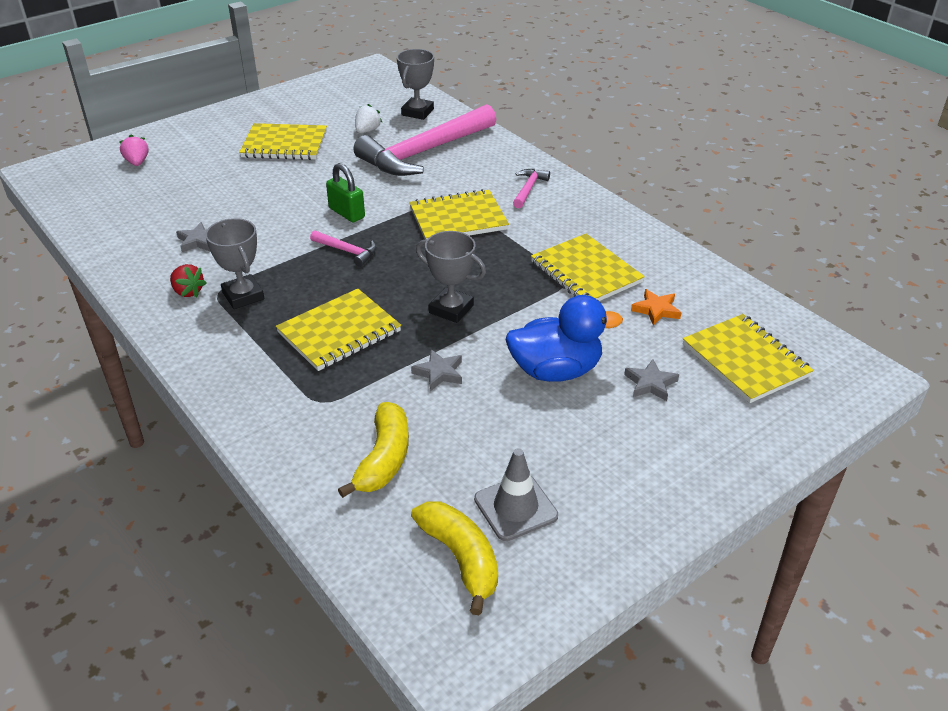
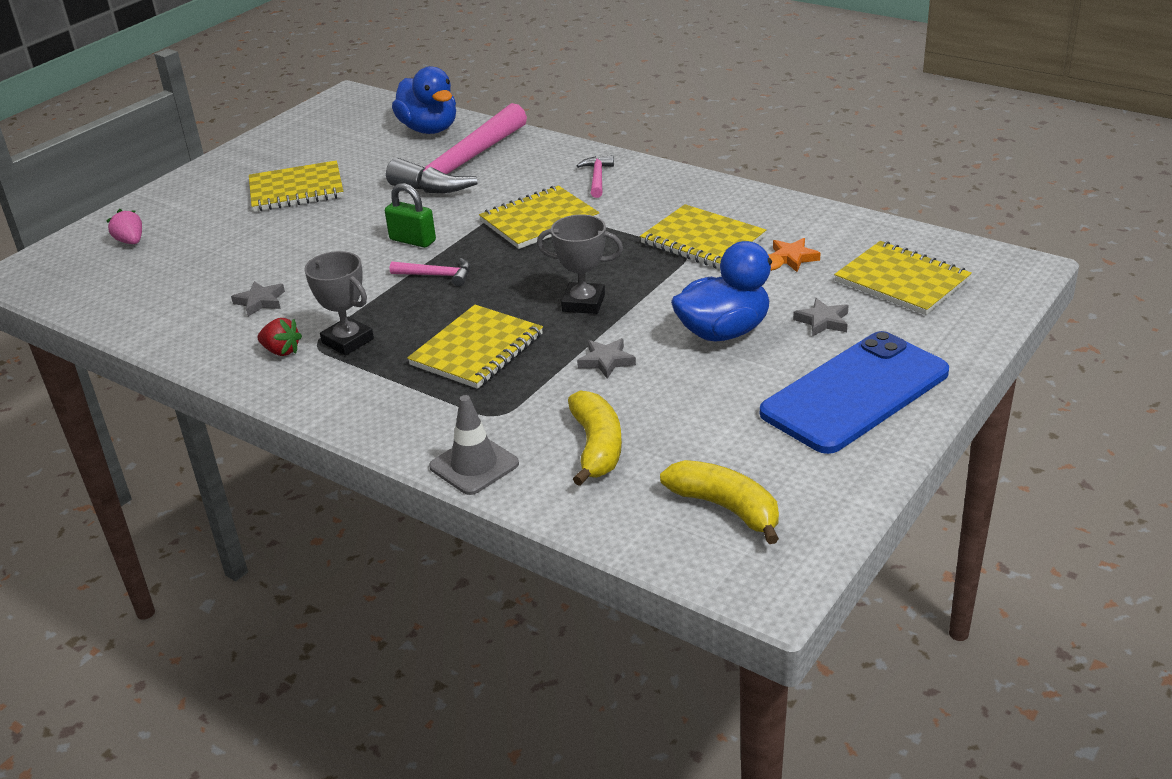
camera: 15 degrees left, 5 degrees down
white strawberry [355,104,383,133] -> none
grey trophy [397,49,434,120] -> blue duck [392,66,456,134]
grey traffic cone [474,448,558,541] -> grey traffic cone moved to [429,395,519,495]
none -> blue phone [760,331,949,454]

